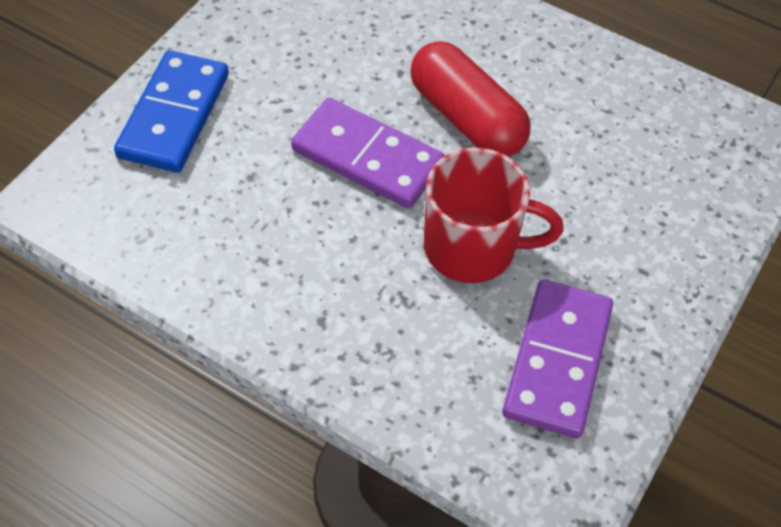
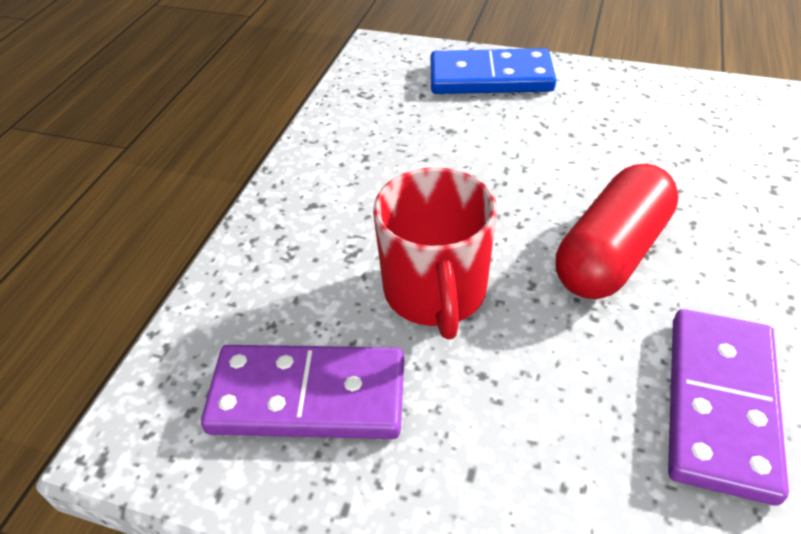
camera: 80 degrees right, 10 degrees down
purple domino [291,98,445,208] -> purple domino moved to [668,309,789,505]

